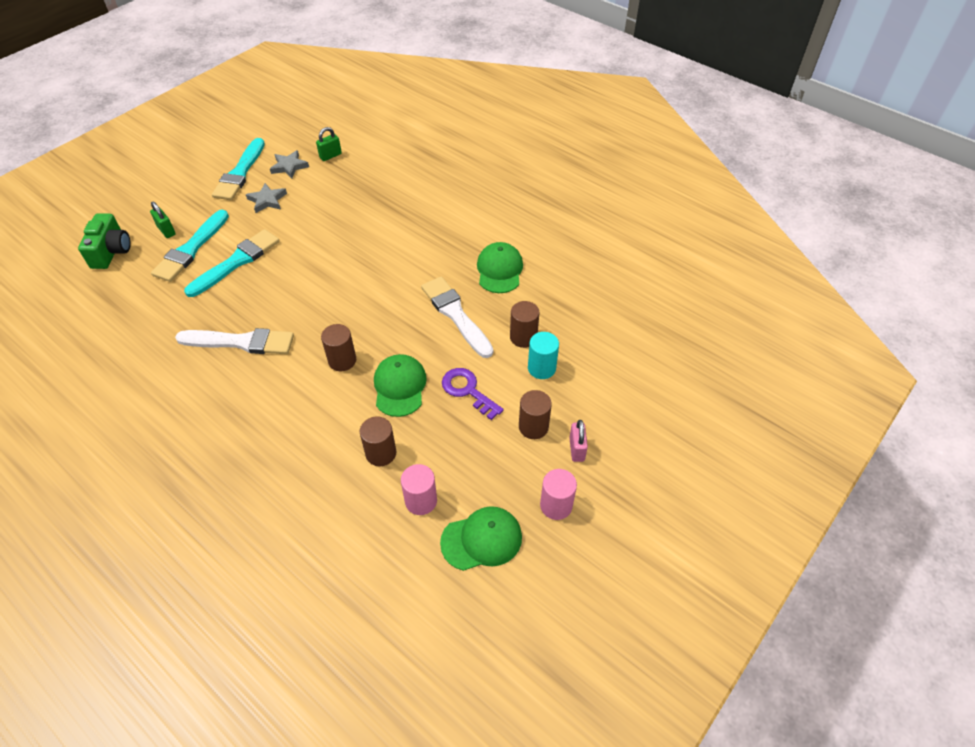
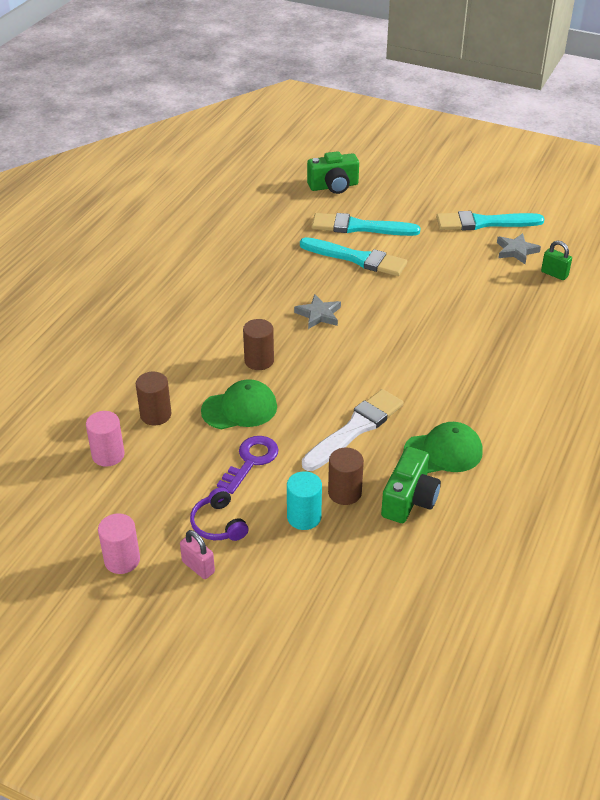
camera: 75 degrees right, 10 degrees down
green padlock [150,201,176,238] -> none
white brush [175,328,294,354] -> none
grey star [246,183,287,213] -> grey star moved to [294,294,341,329]
green cap [440,506,522,571] -> none
brown cylinder [519,390,552,439] -> purple headphones [190,487,248,541]
pink padlock [569,420,588,462] -> pink padlock turned 60 degrees clockwise [180,530,215,579]
none -> green camera [381,447,441,523]

